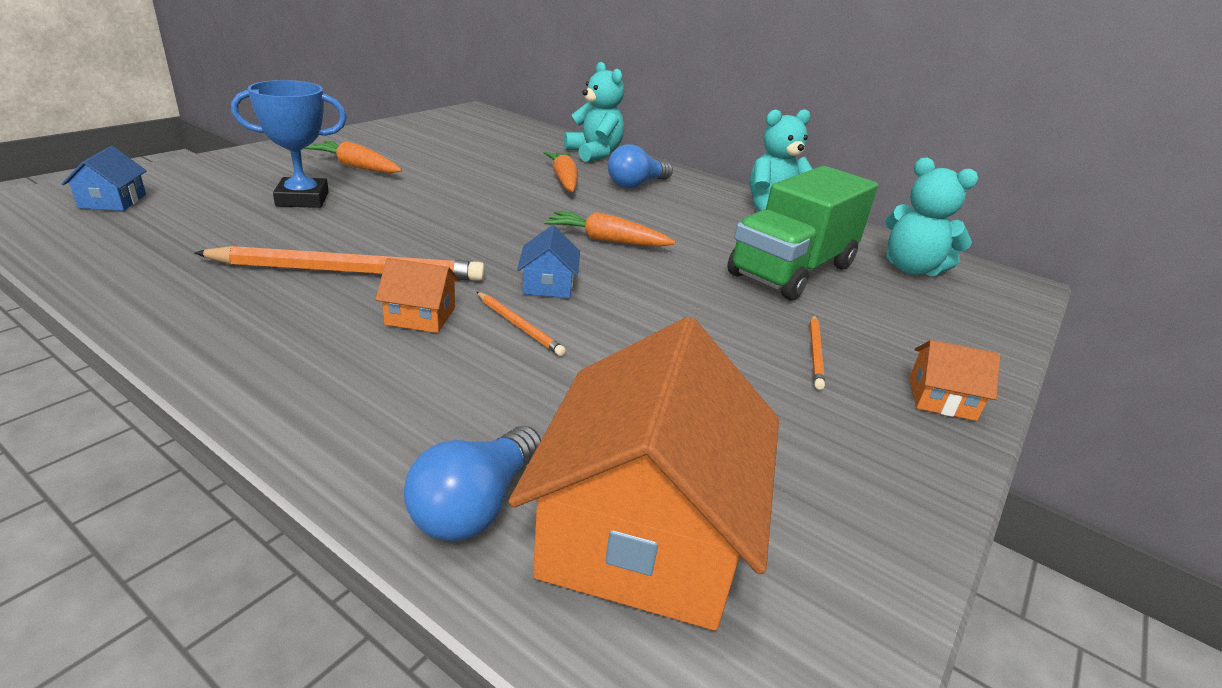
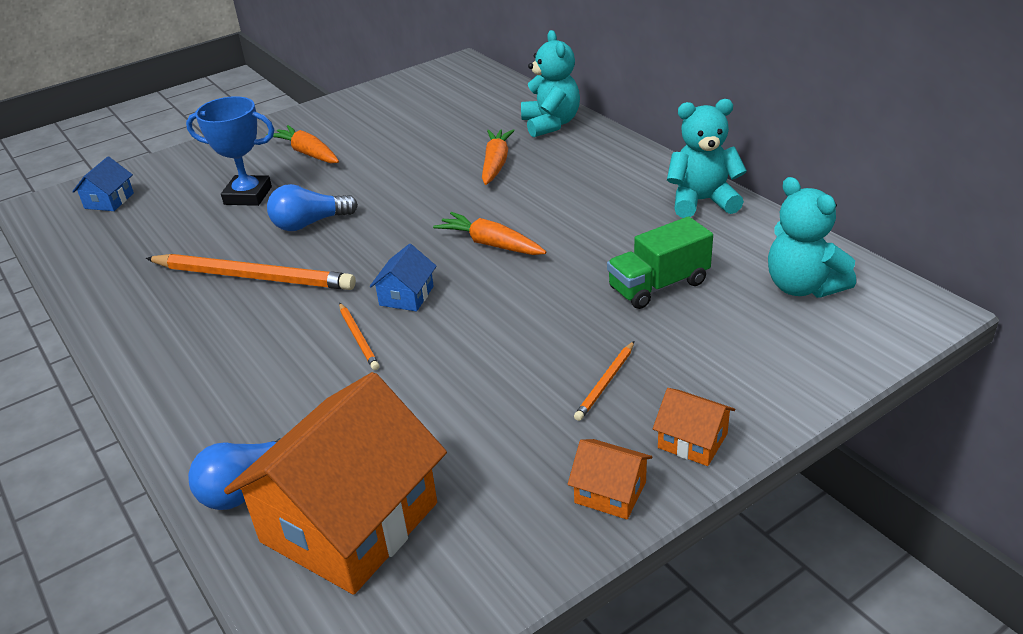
camera: 25 degrees right, 5 degrees up
orange house [375,258,460,333] -> orange house moved to [567,439,652,520]
blue light bulb [608,144,673,188] -> blue light bulb moved to [267,184,358,231]
green truck [727,166,878,300] -> green truck [607,216,713,309], size x0.63

